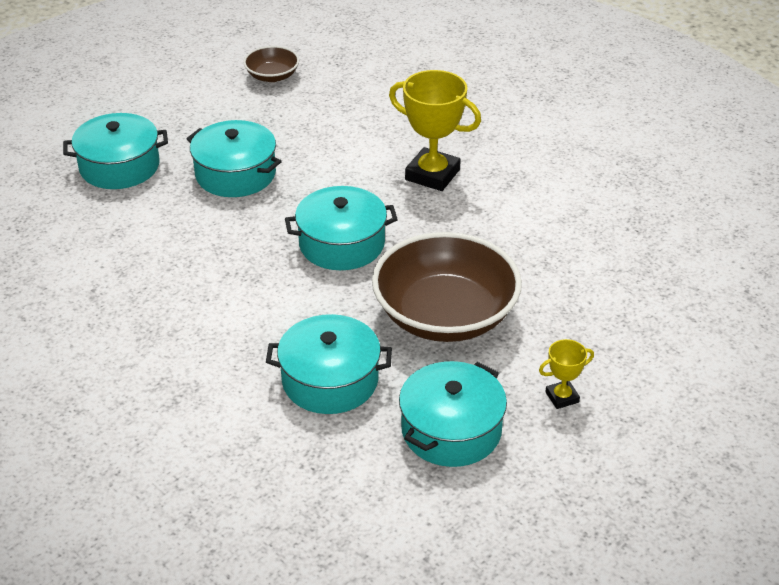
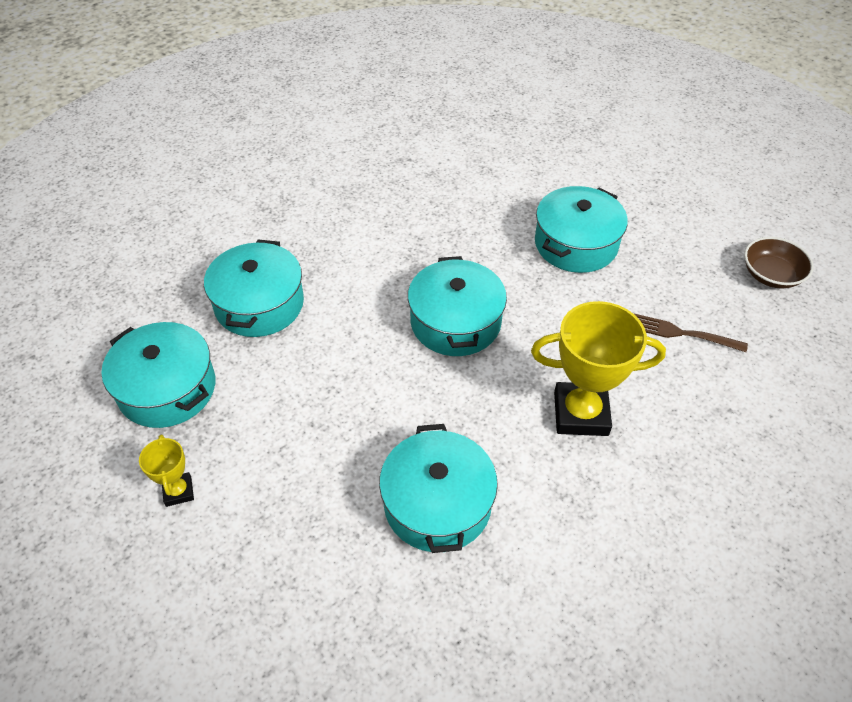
camera: 95 degrees right, 10 degrees up
turquoise pot [63,113,168,189] -> turquoise pot moved to [379,424,498,553]
brown bowl [372,232,522,342] -> none
yellow trophy [389,70,481,191] -> yellow trophy turned 60 degrees clockwise [531,301,666,436]
none -> brown fork [634,314,748,352]

